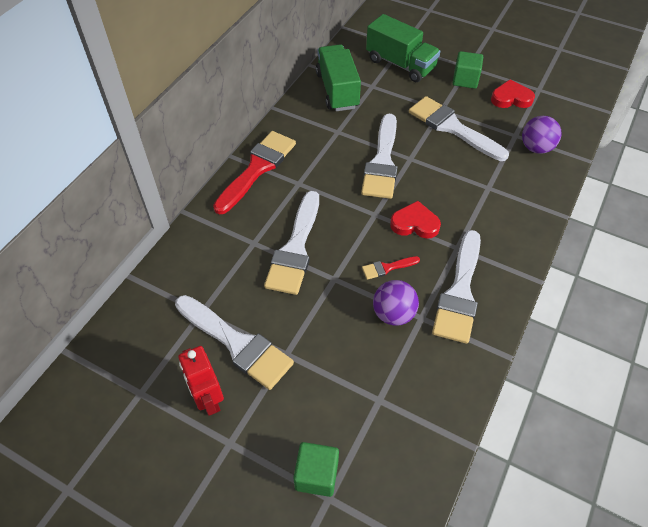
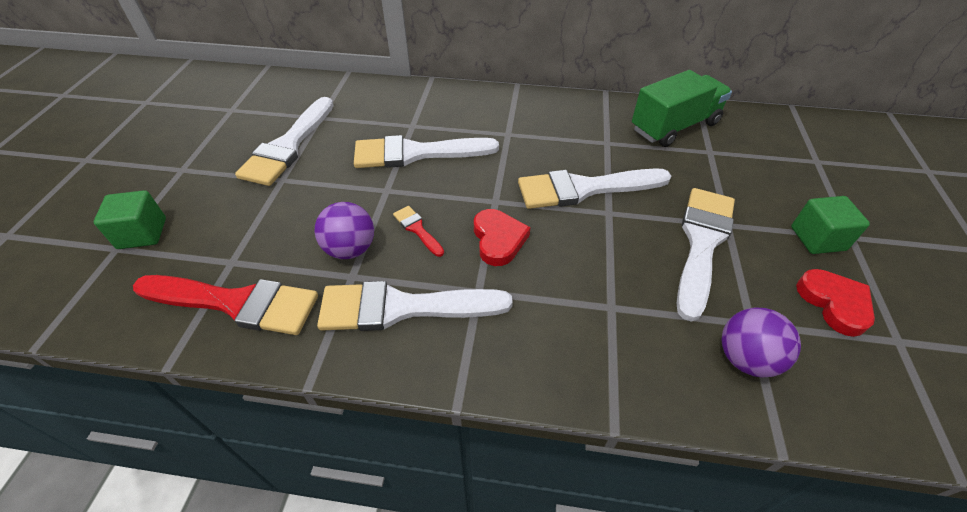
camera: 70 degrees right, 5 degrees down
red robot [178,346,224,416] -> none
red brush [213,131,296,214] -> red brush moved to [133,275,318,335]
green truck [366,14,440,82] -> none

